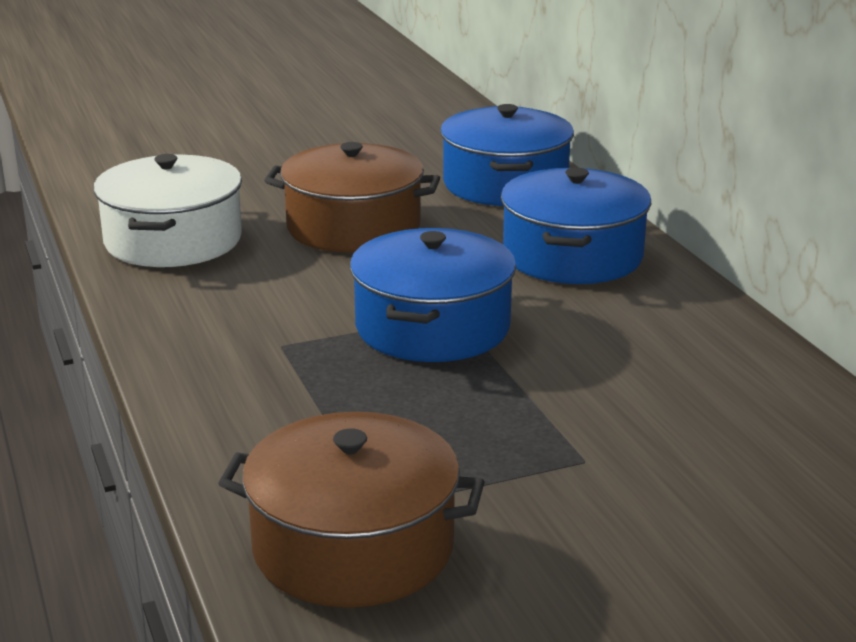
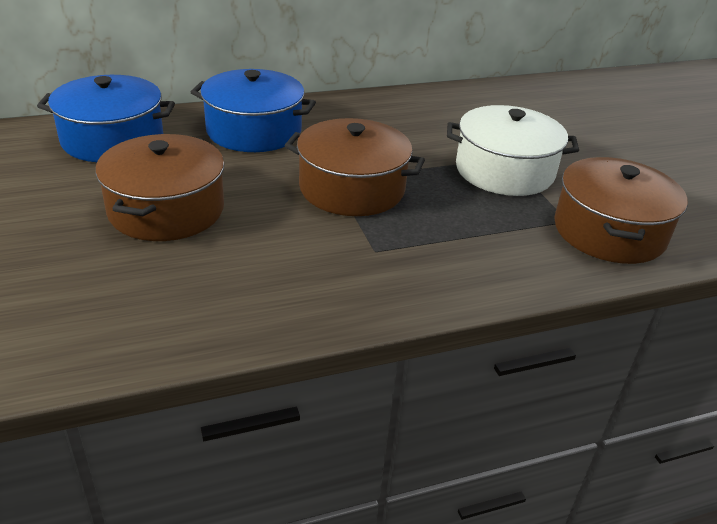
camera: 90 degrees left, 10 degrees up
white pot [94,154,242,267] -> white pot moved to [447,105,579,196]
blue pot [350,228,516,362] -> brown pot [284,118,425,216]

